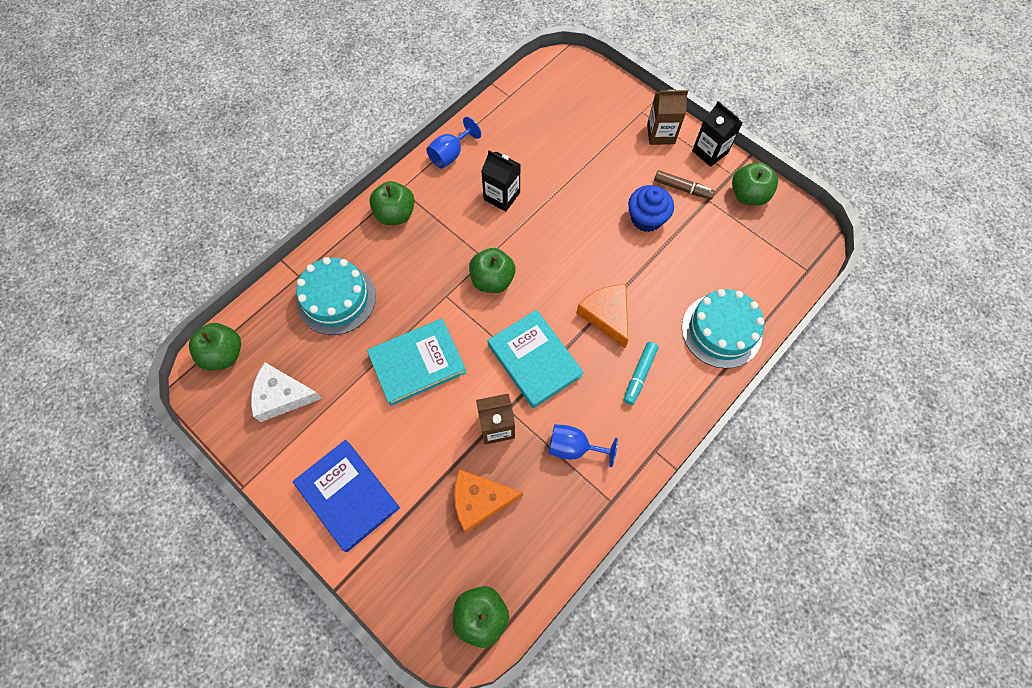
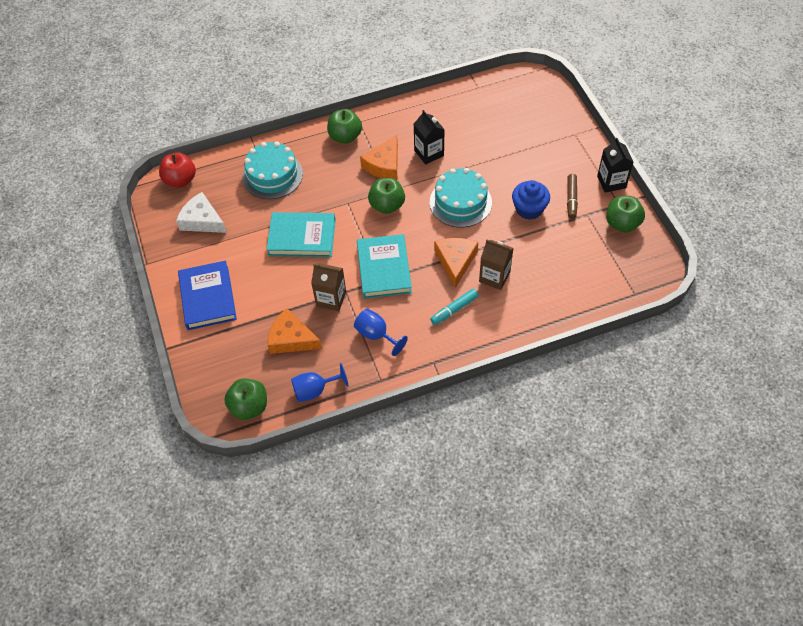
camera: 30 degrees right, 10 degrees down
green apple [189,323,241,371] -> red apple [159,152,196,188]
blue goblet [426,117,481,168] -> blue goblet moved to [291,363,348,402]
brown carton [647,90,688,145] -> brown carton moved to [479,240,513,290]
brown marker [654,170,715,200] -> brown marker turned 45 degrees clockwise [567,174,578,219]
turquoise cake [682,289,765,368] -> turquoise cake moved to [430,168,492,228]
none -> orange cheese [360,135,398,180]

